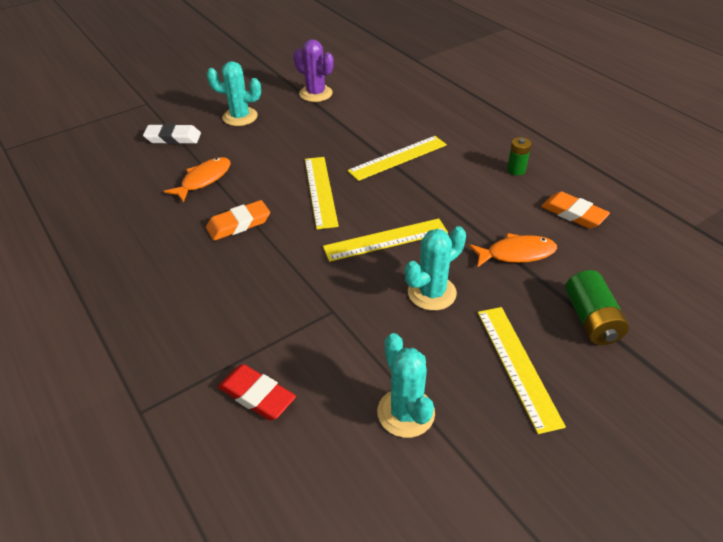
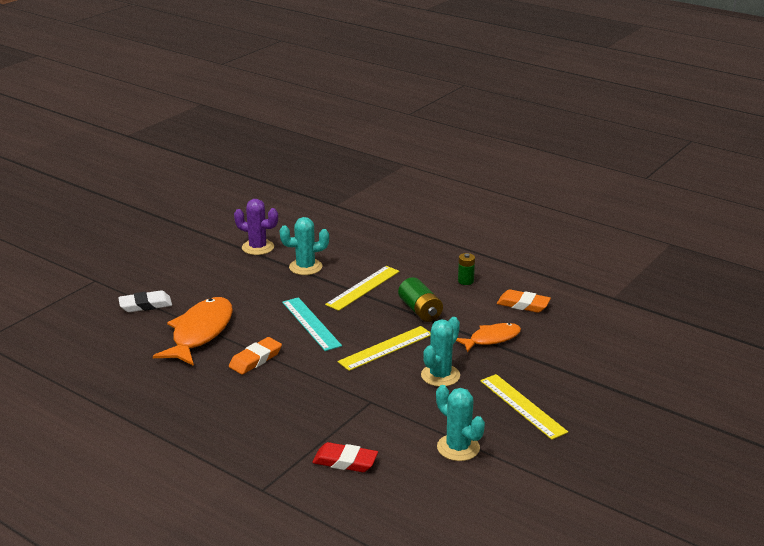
camera: 20 degrees left, 15 degrees down
orange fish [164,157,230,203] -> orange fish [153,297,233,366], size x1.68
turquoise cactus [207,61,261,126] -> turquoise cactus moved to [280,217,329,275]
yellow ruler [305,157,339,229] -> turquoise ruler [282,297,342,351]
green battery [565,270,629,345] -> green battery moved to [398,277,443,322]

